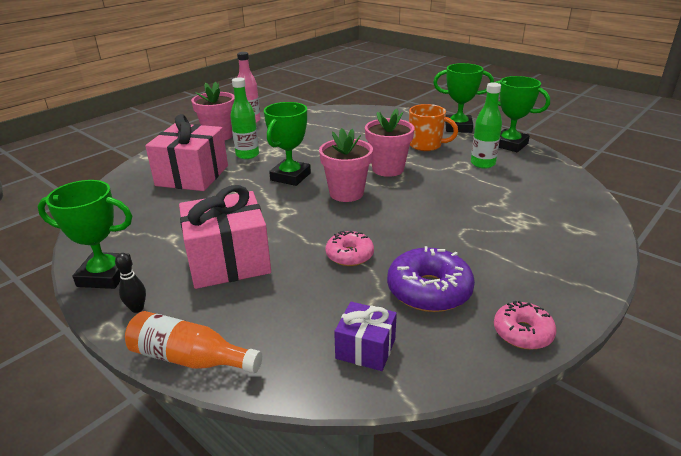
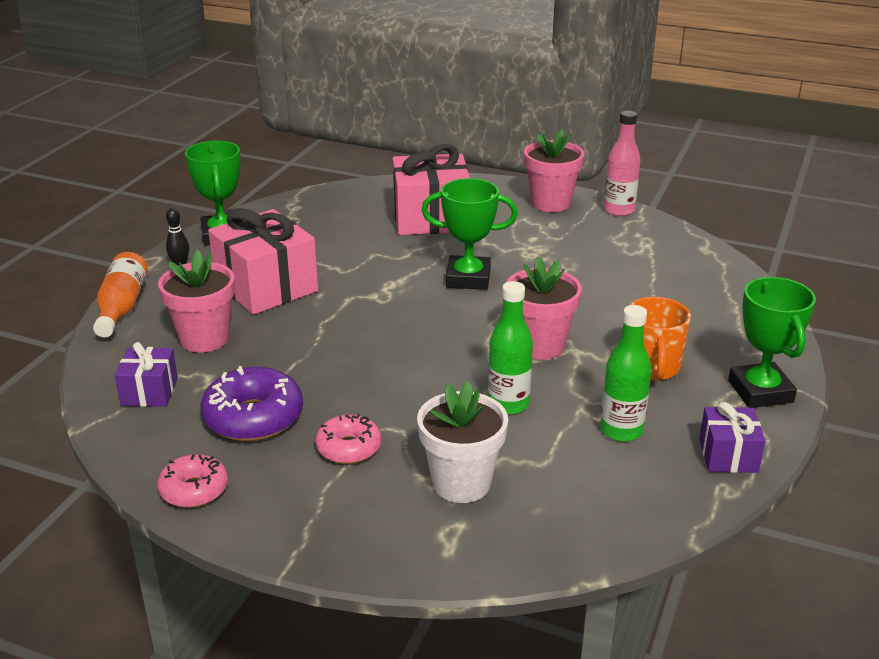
camera: 70 degrees right, 0 degrees up
green bottle [230,77,259,159] -> green bottle moved to [488,281,533,415]
pink flower pot [319,128,373,202] -> pink flower pot moved to [158,250,235,353]
pink donut [325,231,374,266] -> pink donut moved to [315,414,381,464]
green trophy [494,76,550,152] -> purple gift [699,402,765,473]
none -> white flower pot [417,381,508,503]

